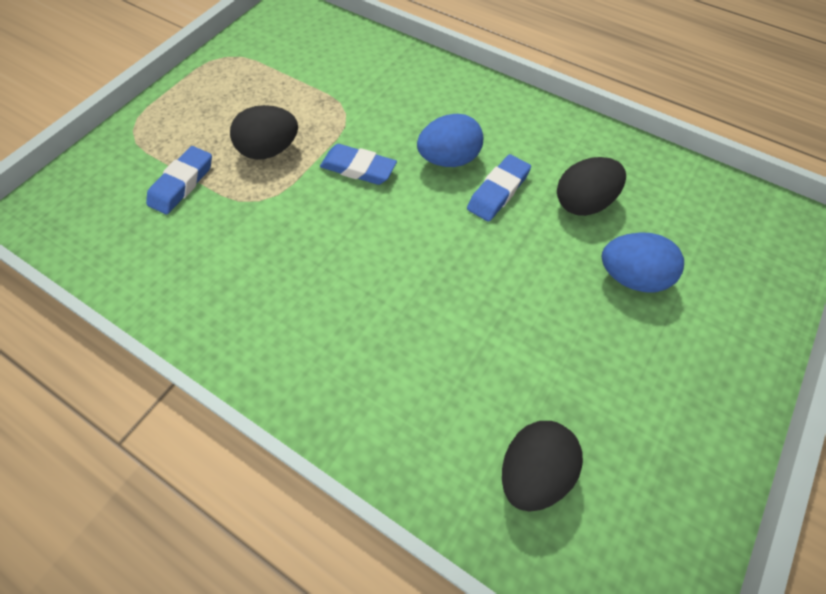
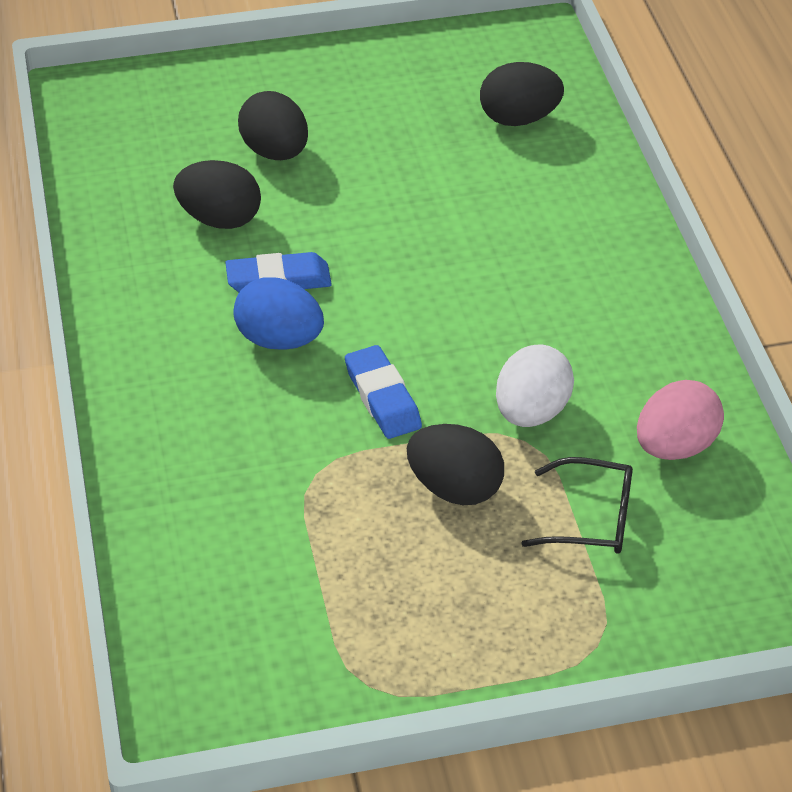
camera: 135 degrees left, 15 degrees down
blue eraser [146,146,212,215] -> black glasses [521,457,633,554]
blue egg [602,232,684,292] -> black egg [238,91,308,160]
none -> white egg [496,344,574,427]
none -> pink egg [637,380,724,460]

